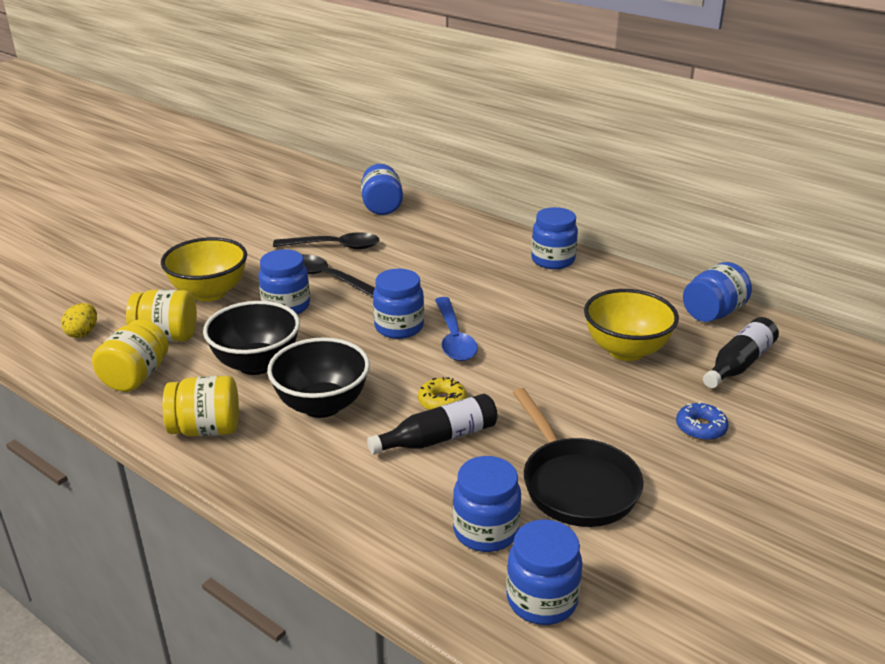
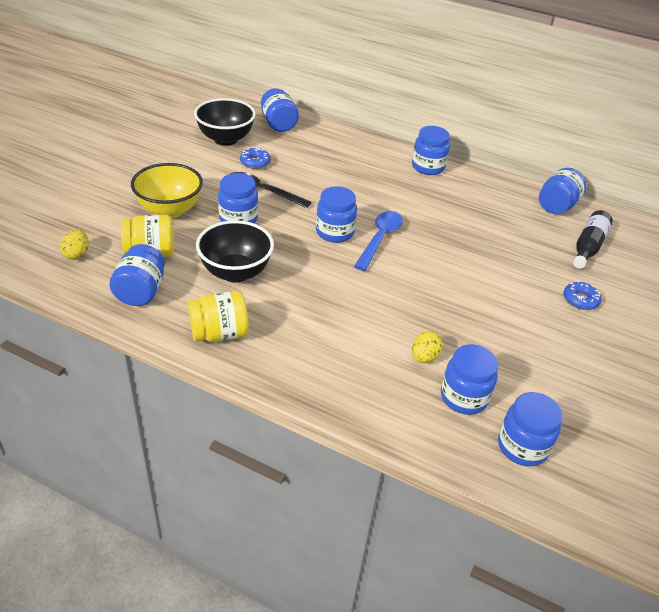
camera: 15 degrees left, 10 degrees up
yellow jar [92,319,168,392] -> blue jar [110,244,165,306]
black bowl [267,337,370,418] -> black bowl moved to [194,98,256,146]
black spoon [273,232,379,249] -> blue donut [240,147,271,169]
black bottle [367,394,498,455] -> none
yellow donut [418,377,467,410] -> none
blue spoon [435,297,478,361] -> blue spoon turned 135 degrees counterclockwise [354,211,403,271]
black pan [513,388,643,527] -> none
yellow bowl [584,289,679,361] -> none
none -> yellow egg [412,331,443,363]

